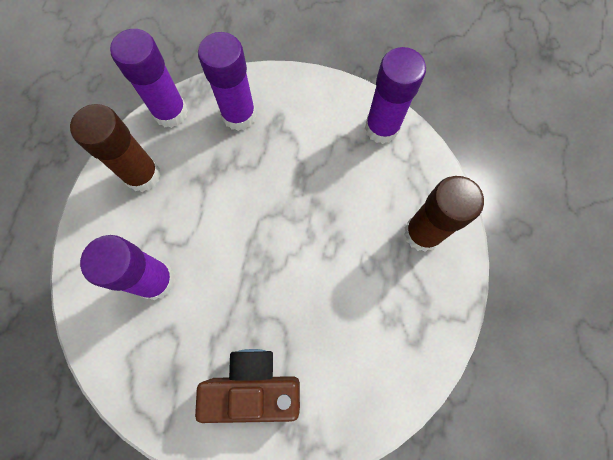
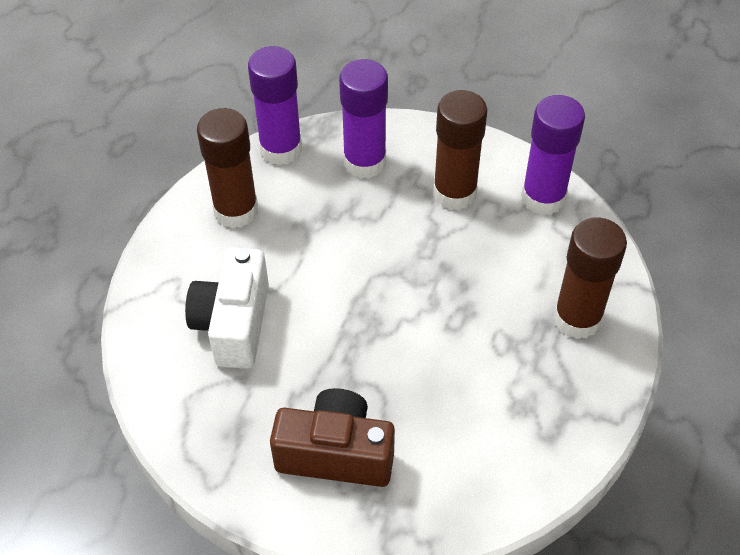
camera: 10 degrees right, 20 degrees down
purple glue stick [80,235,176,300] -> white camera [185,247,269,369]
none -> brown glue stick [433,90,488,210]

